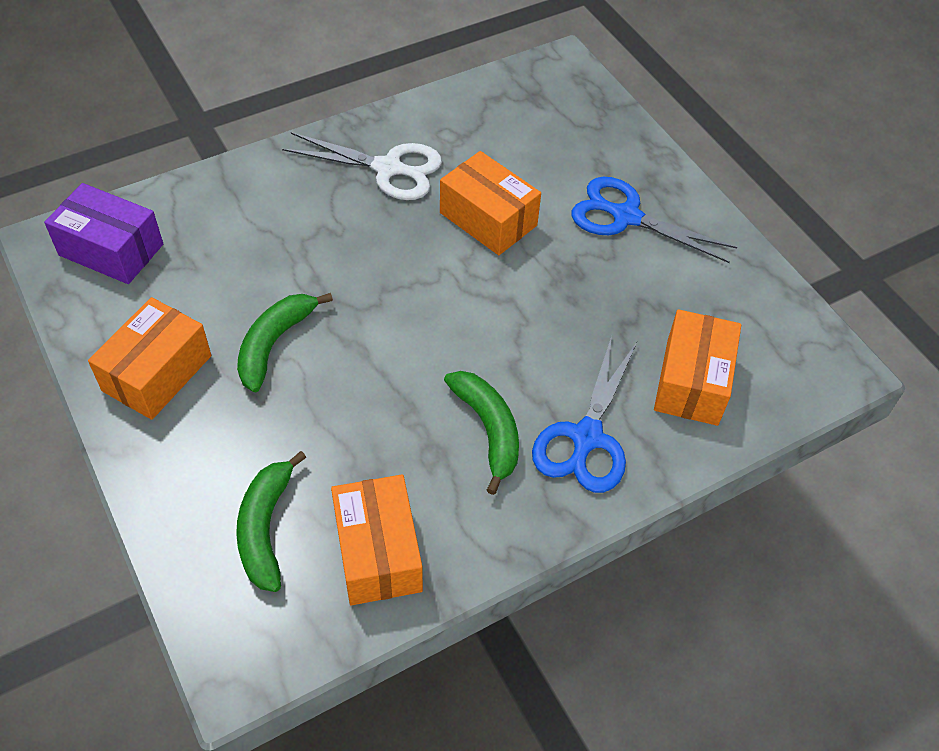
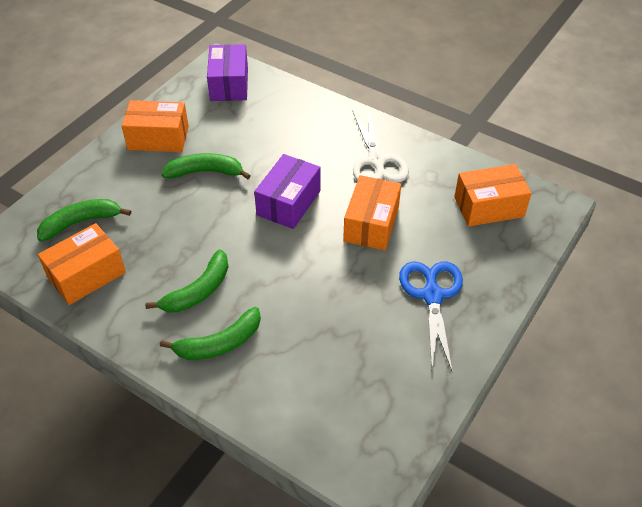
camera: 65 degrees right, 5 degrees down
blue scissors [532,336,637,493] -> green banana [160,307,261,360]
orange box [654,309,741,426] -> orange box moved to [454,164,532,227]
none -> purple box [254,154,321,229]

